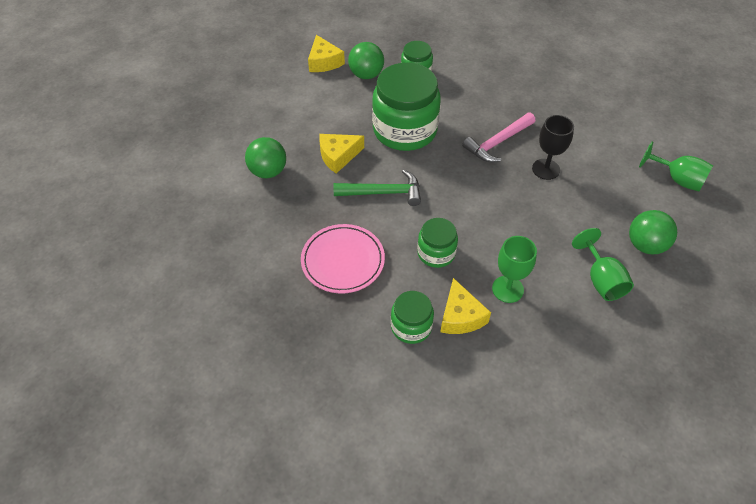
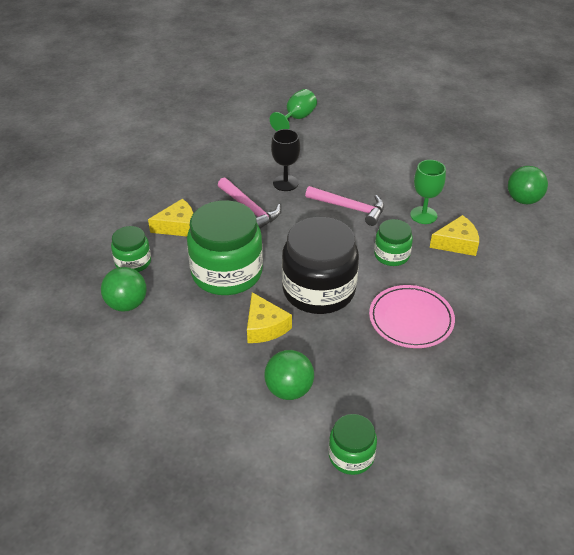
camera: 90 degrees left, 10 degrees down
yellow cheese [308,35,345,72] -> yellow cheese moved to [148,199,193,236]
green hammer [333,170,421,206] -> black jar [282,217,359,314]
green jar [391,291,434,344] -> green jar moved to [329,414,377,475]
green goblet [572,228,634,301] -> none
green ball [629,210,677,255] -> green ball moved to [508,166,548,204]
none -> pink hammer [305,186,384,226]

